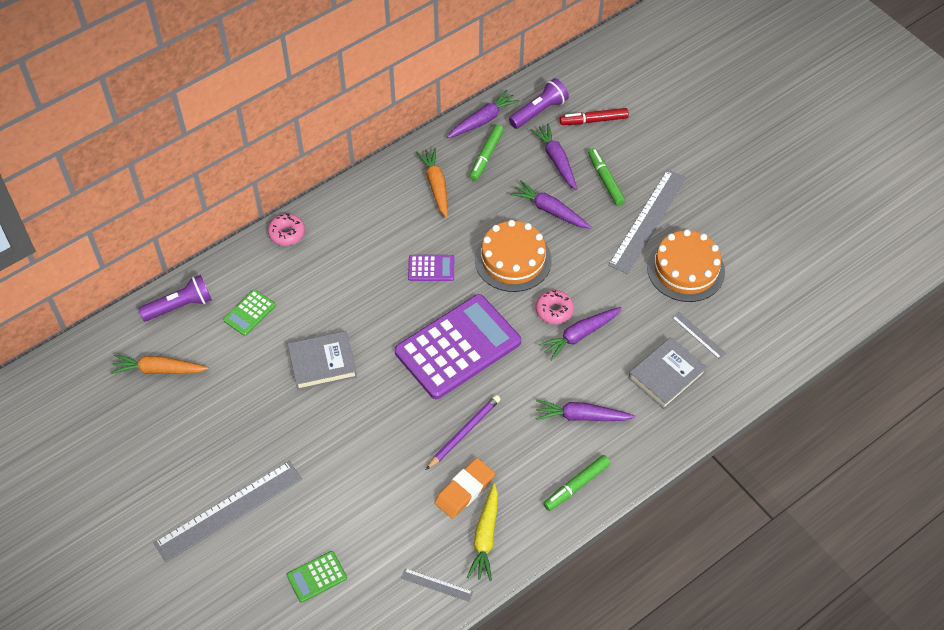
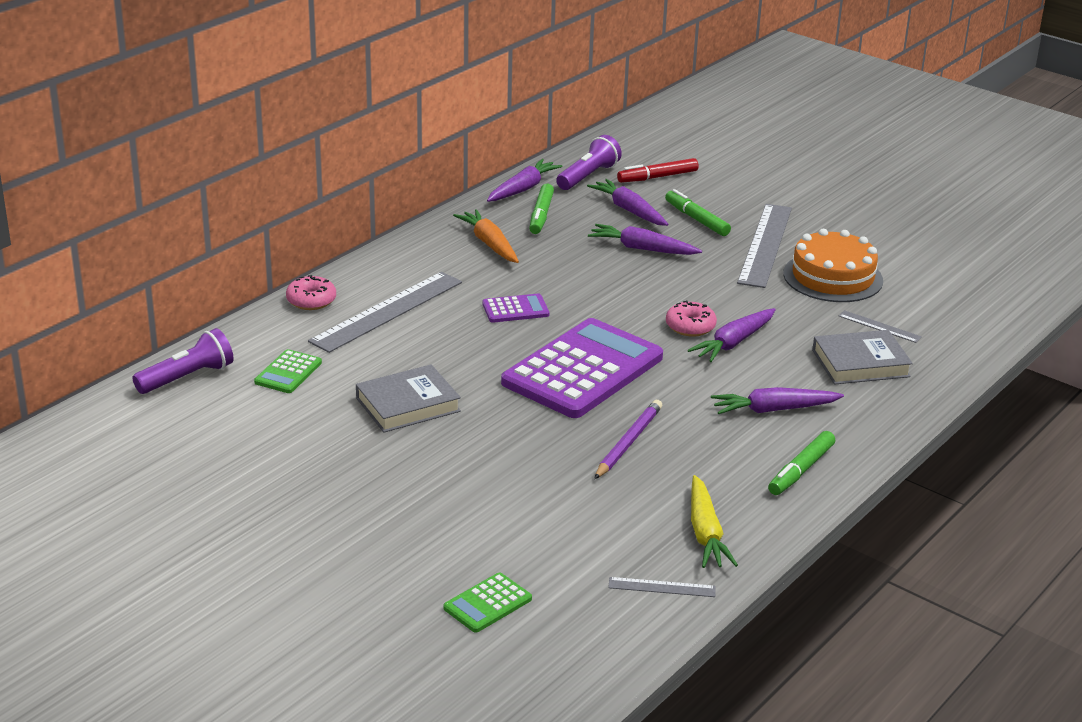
camera: 15 degrees left, 25 degrees down
orange carrot [110,354,209,374] -> none
grey ruler [154,461,302,562] -> grey ruler moved to [308,272,462,353]
orange eraser [434,458,495,519] -> none
orange cake [475,220,552,292] -> none
grey book [629,337,707,410] -> grey book turned 45 degrees clockwise [812,330,913,384]

